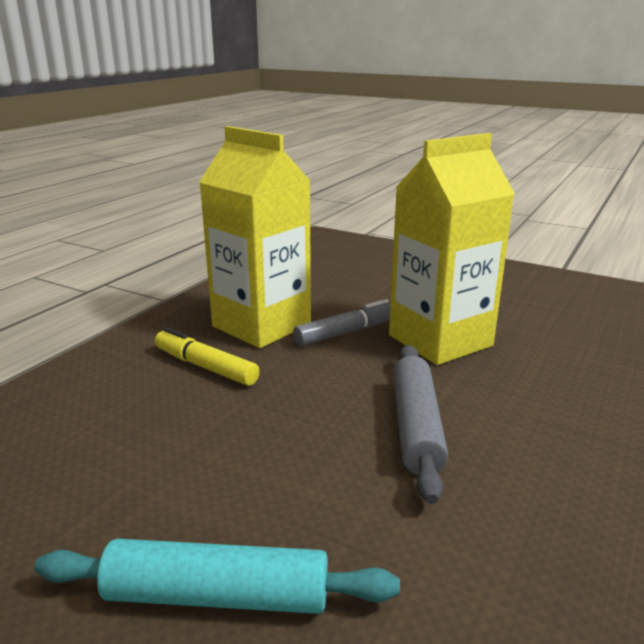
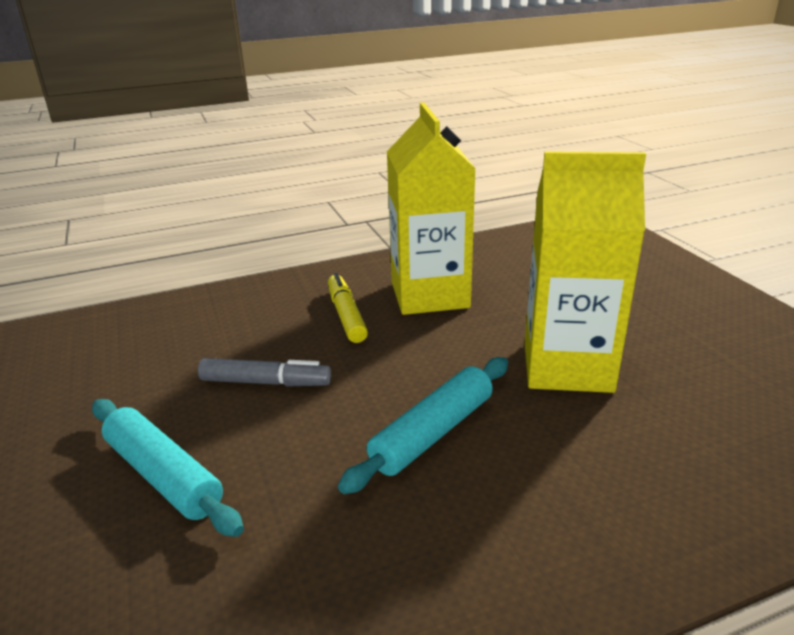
camera: 40 degrees right, 5 degrees up
grey marker [293,299,391,346] -> grey marker moved to [198,358,331,387]
grey rolling pin [393,345,448,504] -> turquoise rolling pin [338,357,508,494]

